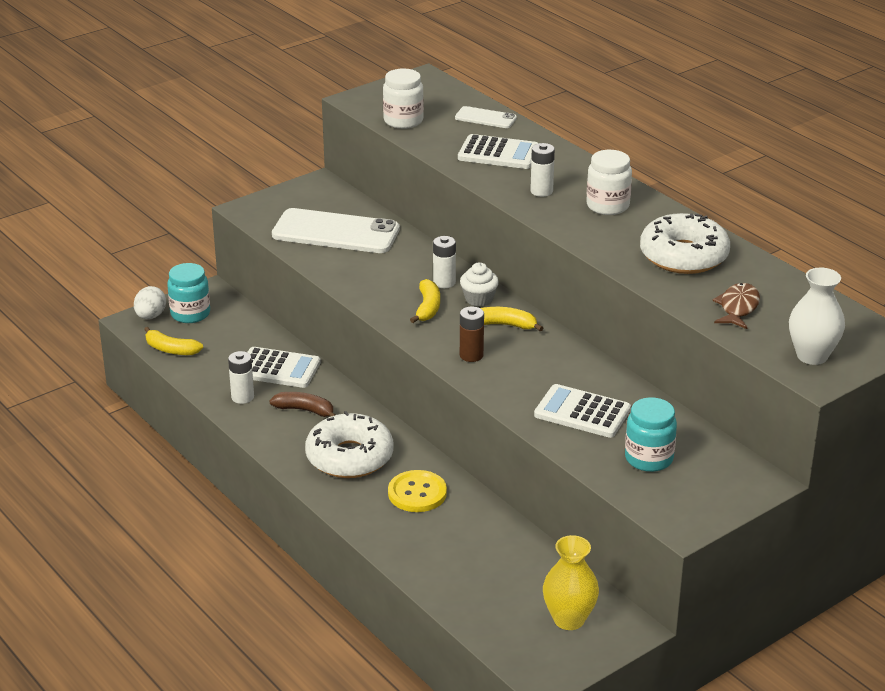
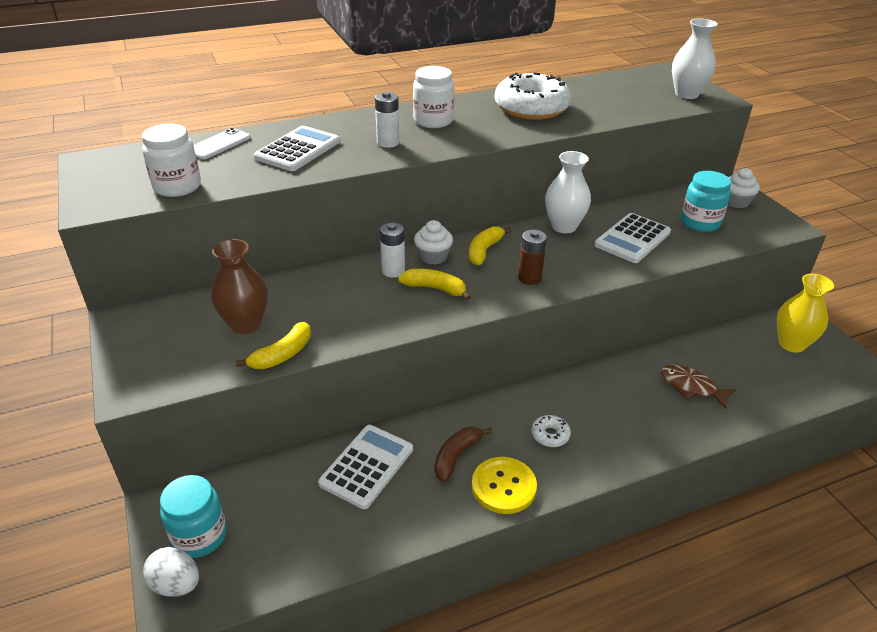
camera: 75 degrees left, 5 degrees up
yellow banana [144,327,203,355] -> yellow banana moved to [236,322,311,369]
white battery [228,351,254,404] -> none
white phone [272,208,400,253] -> brown vase [211,239,268,334]
white donut [305,411,394,478] -> white donut [531,415,571,447], size x0.42
yellow button [388,470,447,512] -> yellow button moved to [472,457,537,514]
brown fish [712,283,760,329] -> brown fish moved to [661,365,736,408]
none -> white vase [545,151,591,233]
none -> white cupcake [728,168,760,208]

